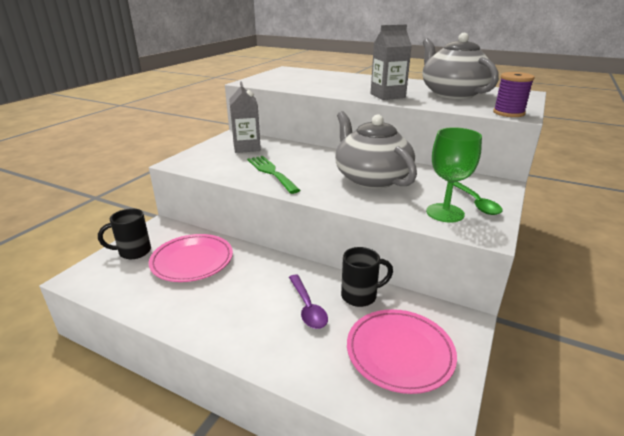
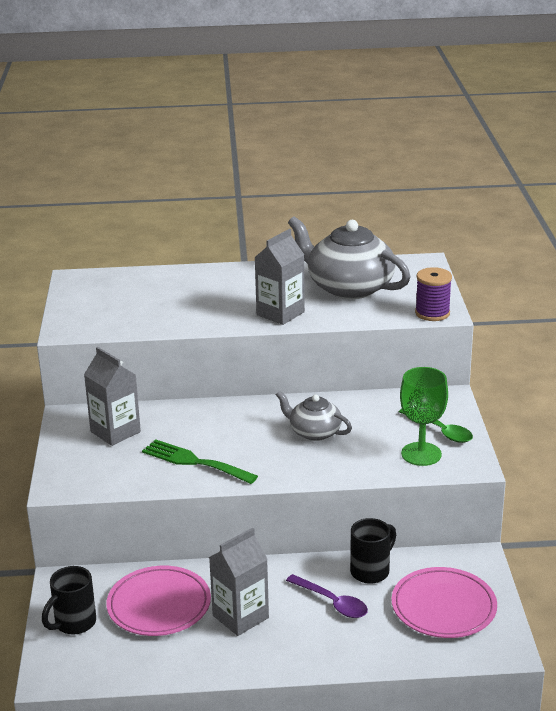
camera: 30 degrees left, 0 degrees up
grey teapot [335,111,417,189] -> grey teapot [276,391,352,441], size x0.55
none -> grey carton [209,528,269,636]

